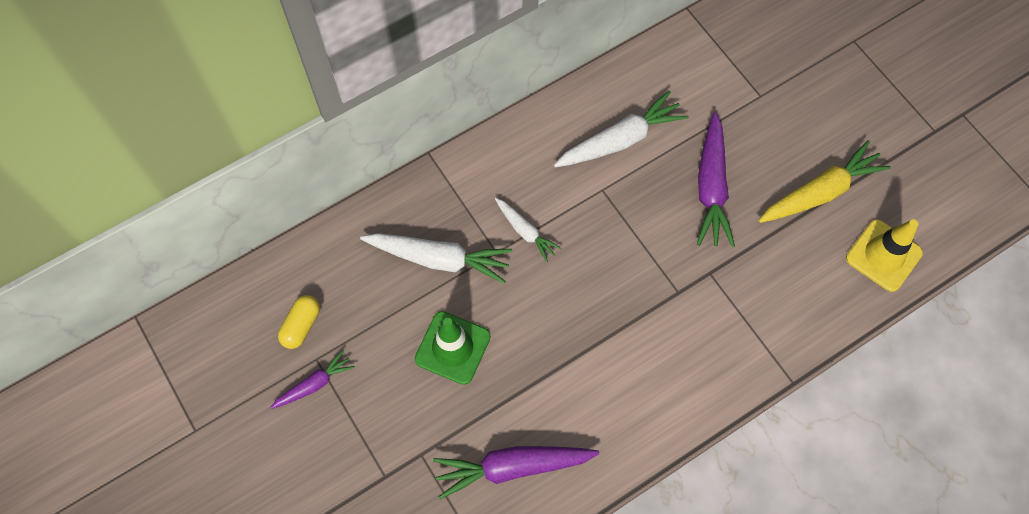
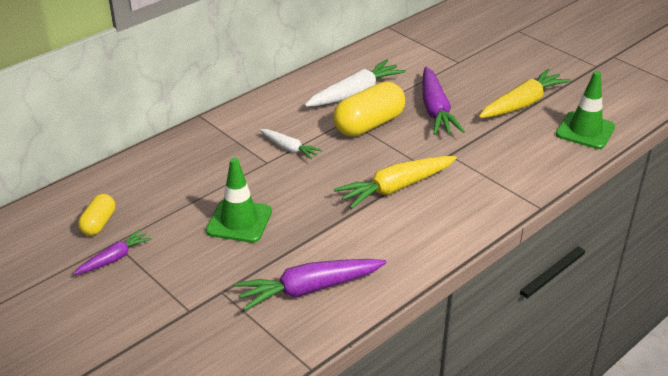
camera: 10 degrees left, 30 degrees down
white carrot [360,233,512,284] -> none
yellow traffic cone [846,219,923,292] -> green traffic cone [556,71,615,149]
none -> yellow capsule [333,82,405,137]
none -> yellow carrot [334,156,457,209]

